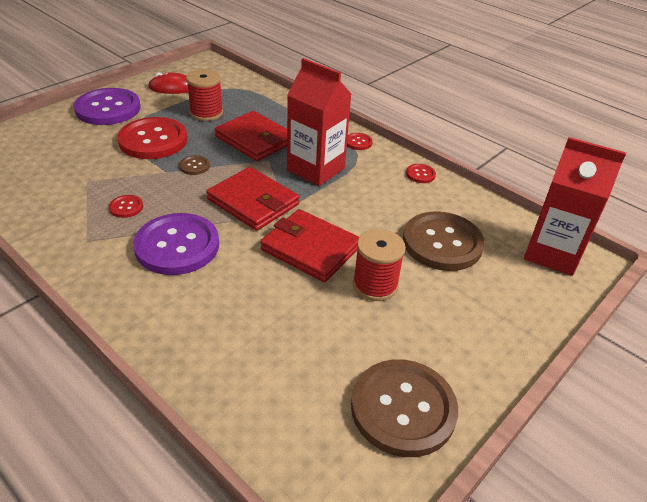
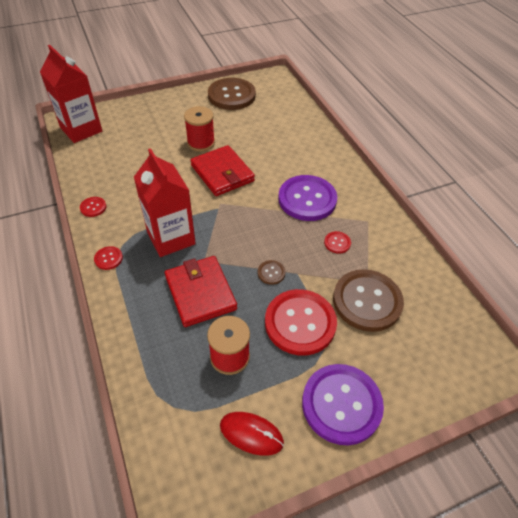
camera: 155 degrees left, 10 degrees up
red wallet [207,167,299,231] -> none
brown button [403,211,485,271] -> brown button moved to [333,269,404,332]

